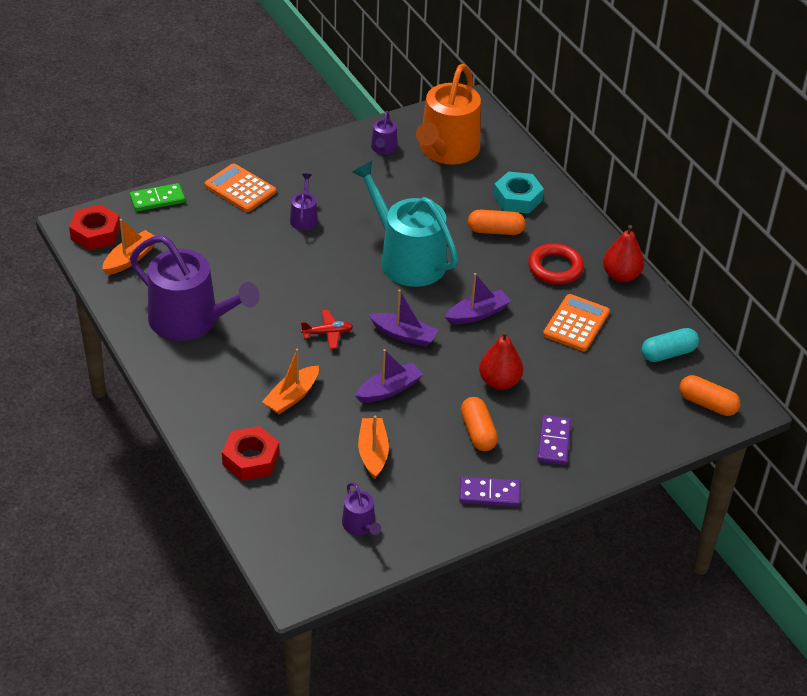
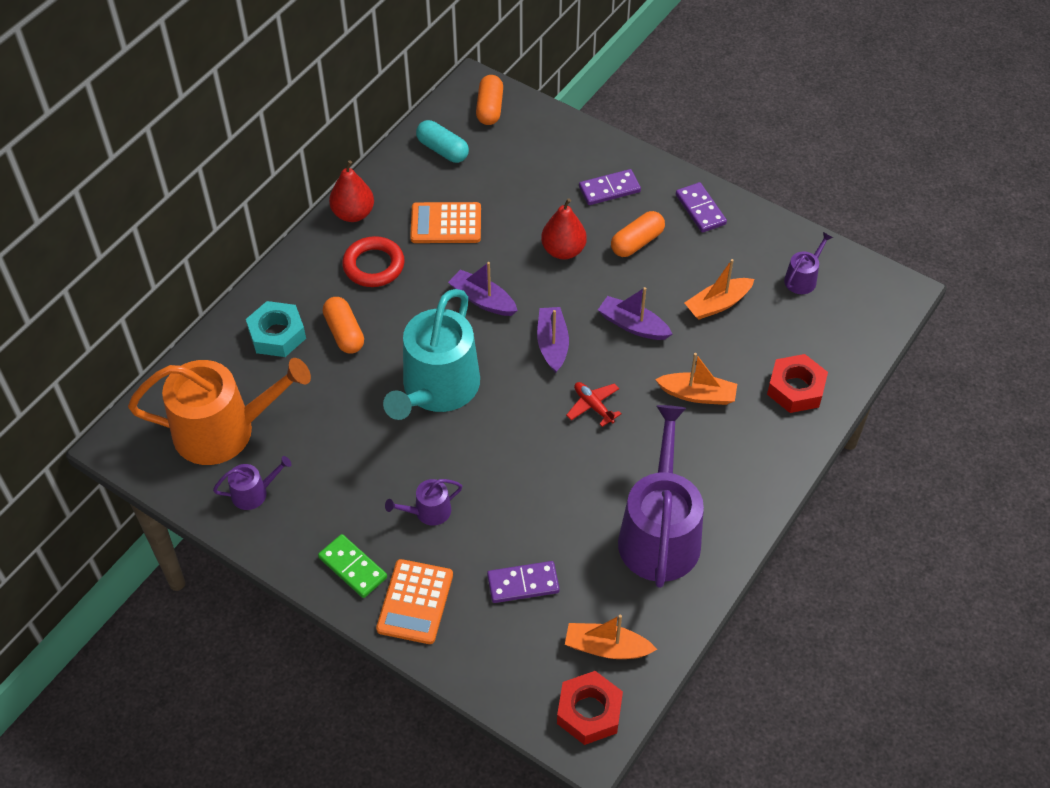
camera: 115 degrees left, 10 degrees up
green domino [130,183,185,212] -> green domino moved to [318,534,387,598]
none -> purple domino [487,561,560,603]

